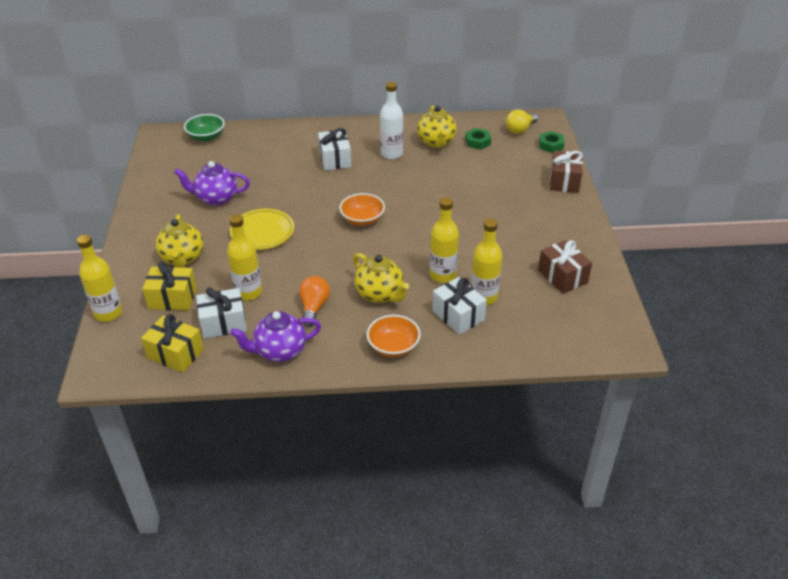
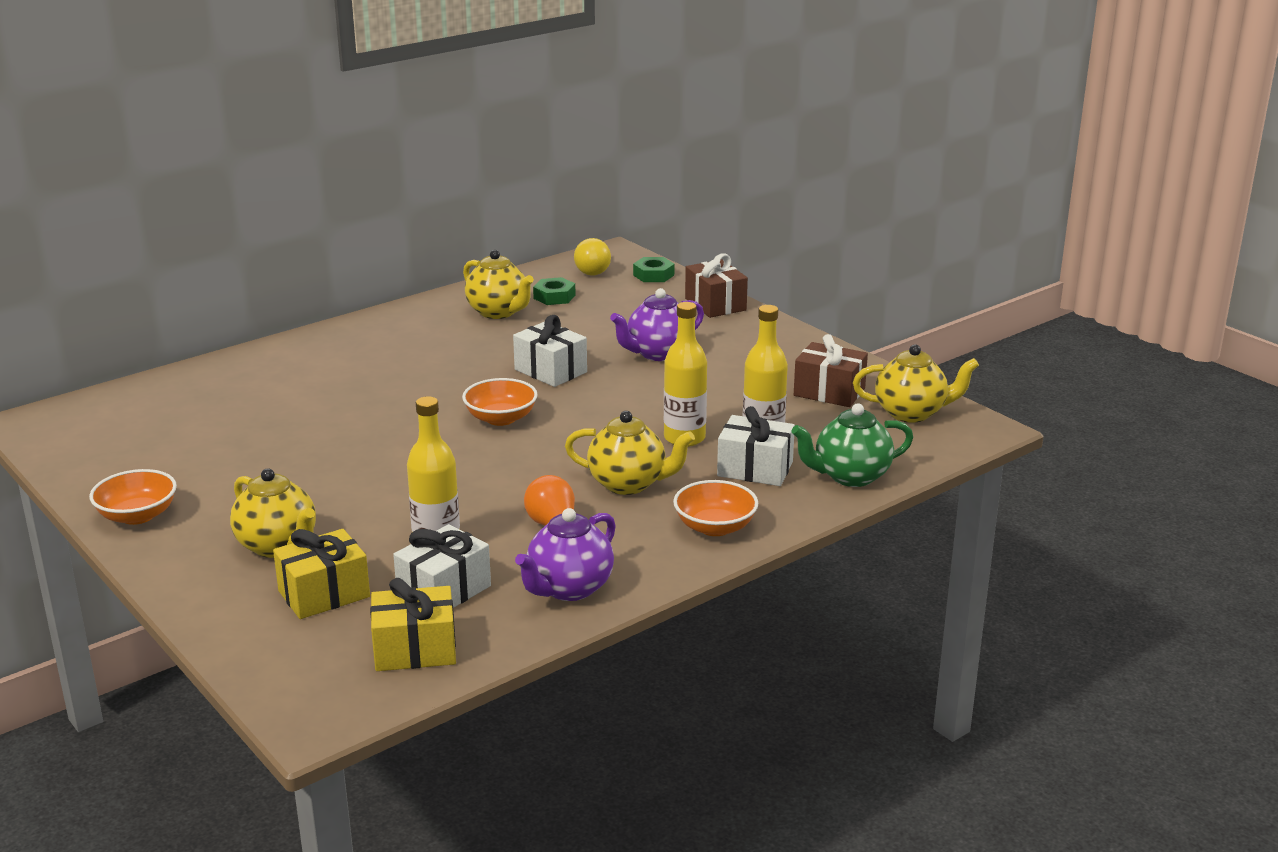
camera: 35 degrees left, 15 degrees down
yellow bottle [77,235,123,322] -> none
purple teapot [174,161,250,206] -> purple teapot moved to [610,288,704,361]
green bowl [184,114,225,141] -> none
yellow plate [230,209,294,250] -> none
white gift [318,128,352,171] -> white gift moved to [513,315,587,387]
white bottle [380,82,403,159] -> none
none -> orange bowl [89,469,177,525]
none -> green teapot [792,404,913,487]
none -> yellow teapot [853,345,979,423]

